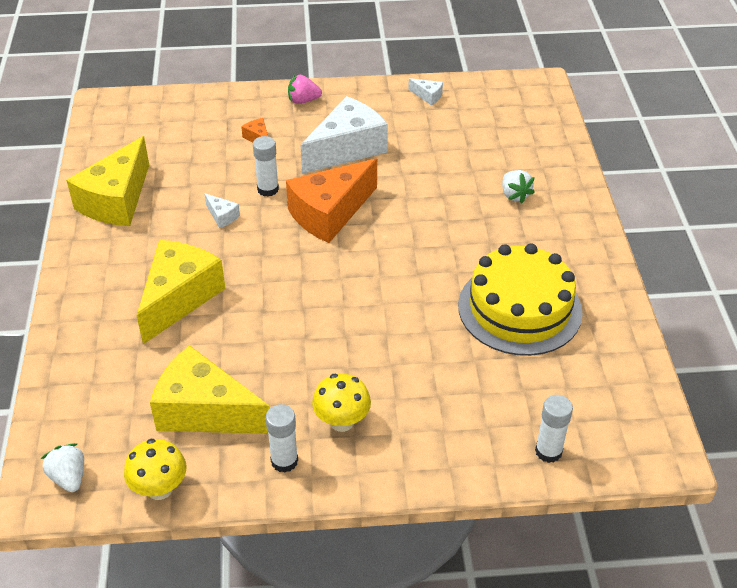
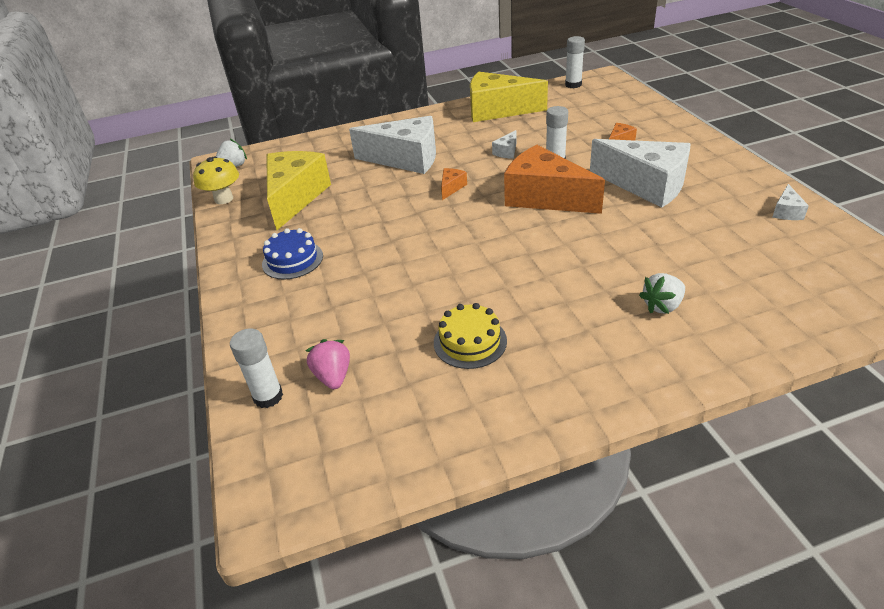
camera: 80 degrees right, 5 degrees down
yellow cheese [137,240,225,344] -> white cheese [349,116,436,174]
white glue stick [266,404,298,473] -> white glue stick moved to [565,36,585,88]
pink strawberry [288,75,322,104] -> pink strawberry moved to [306,339,350,389]
yellow mushroom [312,373,371,432] -> blue cake [262,228,323,280]
yellow cake [458,243,583,356] -> yellow cake [434,303,507,369], size x0.51
none -> orange cheese [441,168,467,200]

